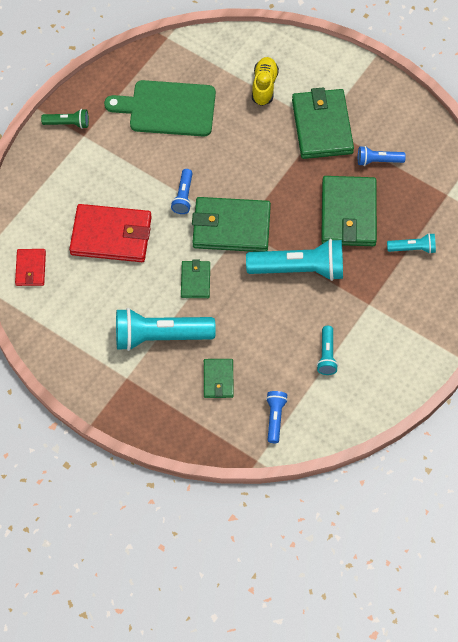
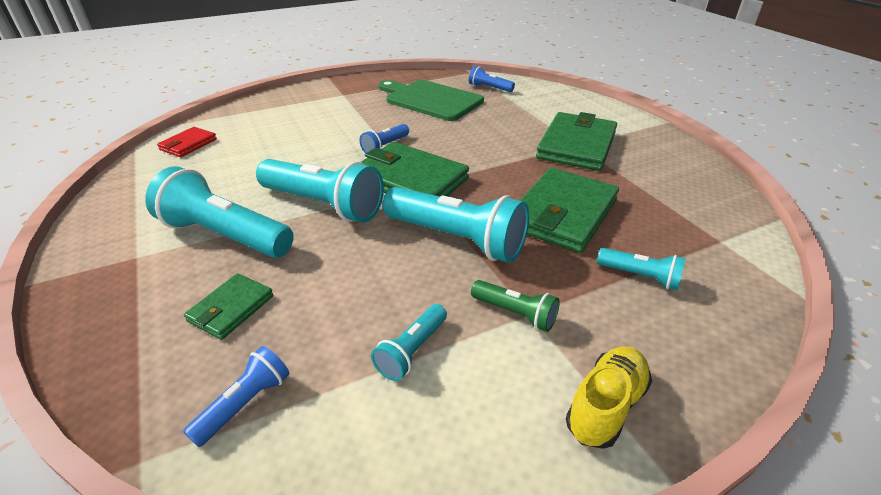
camera: 30 degrees right, 25 degrees down
green flashlight [41,109,89,129] -> green flashlight moved to [471,280,560,332]
red wallet [69,204,152,262] -> none
green wallet [181,259,210,298] -> turquoise flashlight [256,159,384,222]
yellow shoe [252,57,279,106] -> yellow shoe moved to [566,346,652,449]
blue flashlight [358,146,406,166] -> blue flashlight moved to [469,66,515,92]

